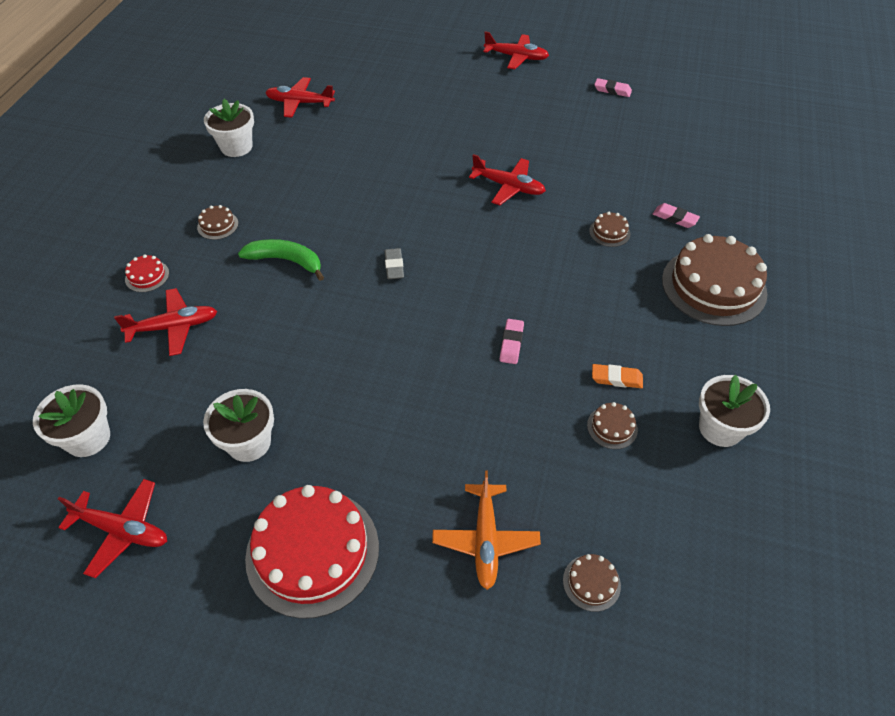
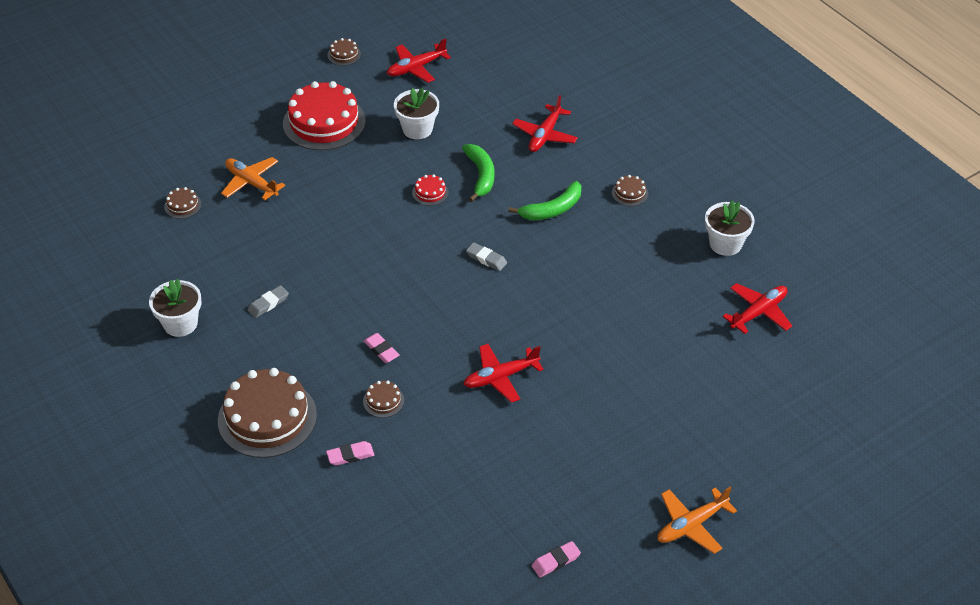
camera: 130 degrees right, 5 degrees down
white flower pot [33,384,110,457] -> none
red cake [125,254,169,292] -> red cake moved to [412,174,449,206]
red plane [483,31,549,69] -> orange plane [658,487,737,554]
pink eraser [500,319,524,364] -> pink eraser moved to [363,333,400,363]
brown cake [587,402,638,449] -> brown cake moved to [328,38,361,66]
orange eraser [592,364,643,388] -> grey eraser [248,285,289,318]
none -> green banana [462,144,494,202]

